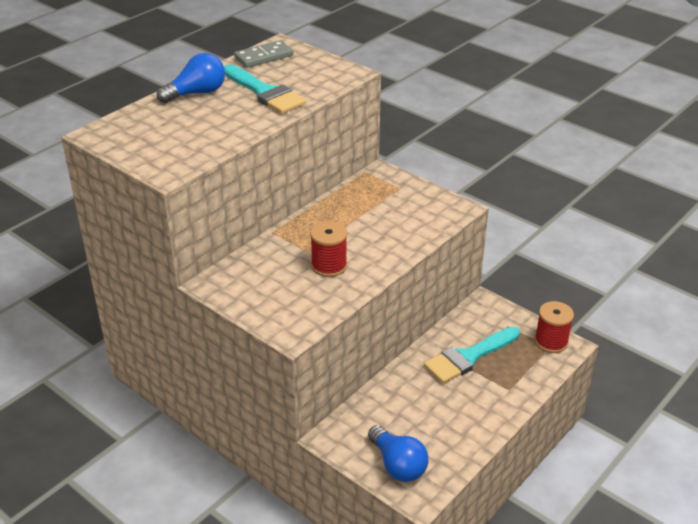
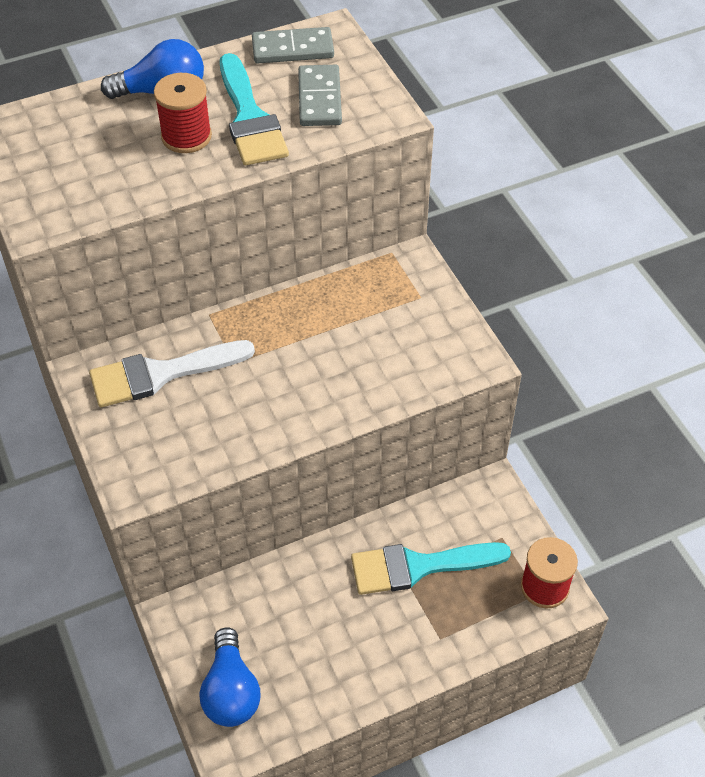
camera: 25 degrees right, 15 degrees up
red spool [310,221,347,277] -> red spool moved to [154,73,212,153]
none -> white brush [89,340,255,407]
none -> grey domino [298,65,342,126]

